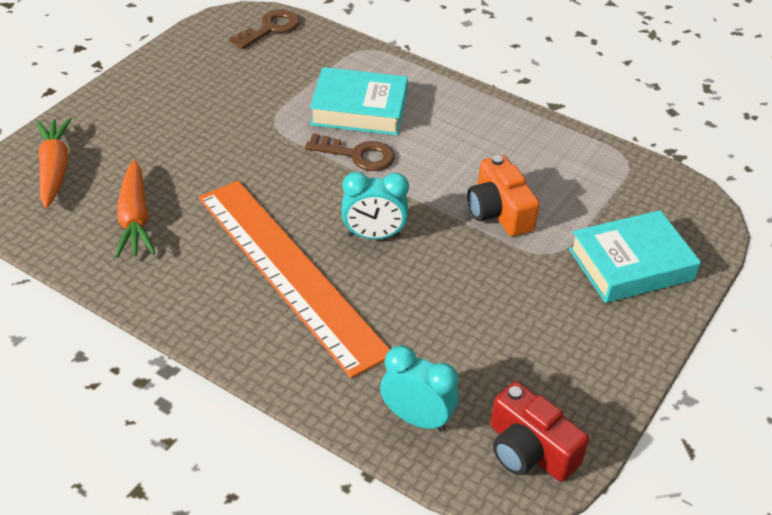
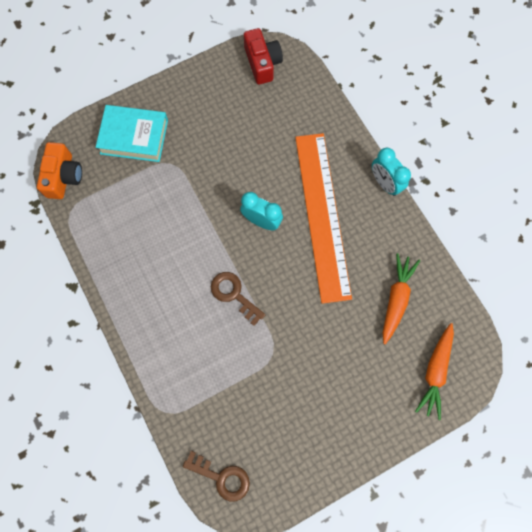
camera: 150 degrees left, 30 degrees up
brown key [229,10,300,49] -> brown key turned 135 degrees counterclockwise [183,451,250,502]
turquoise book [310,67,408,136] -> none
turquoise clock [380,345,459,432] -> turquoise clock moved to [372,148,411,196]
orange camera [467,155,540,236] -> orange camera moved to [37,142,82,199]

